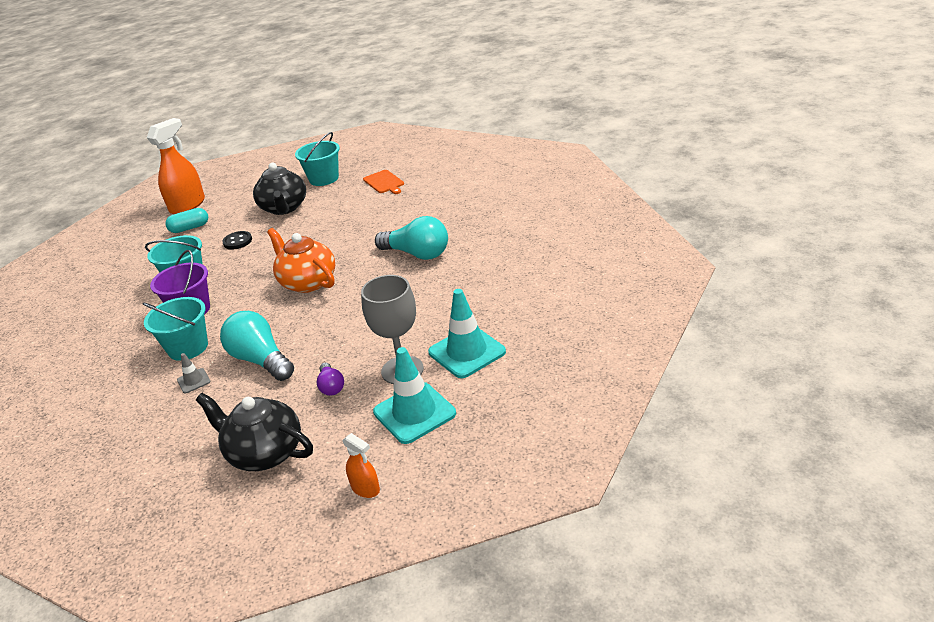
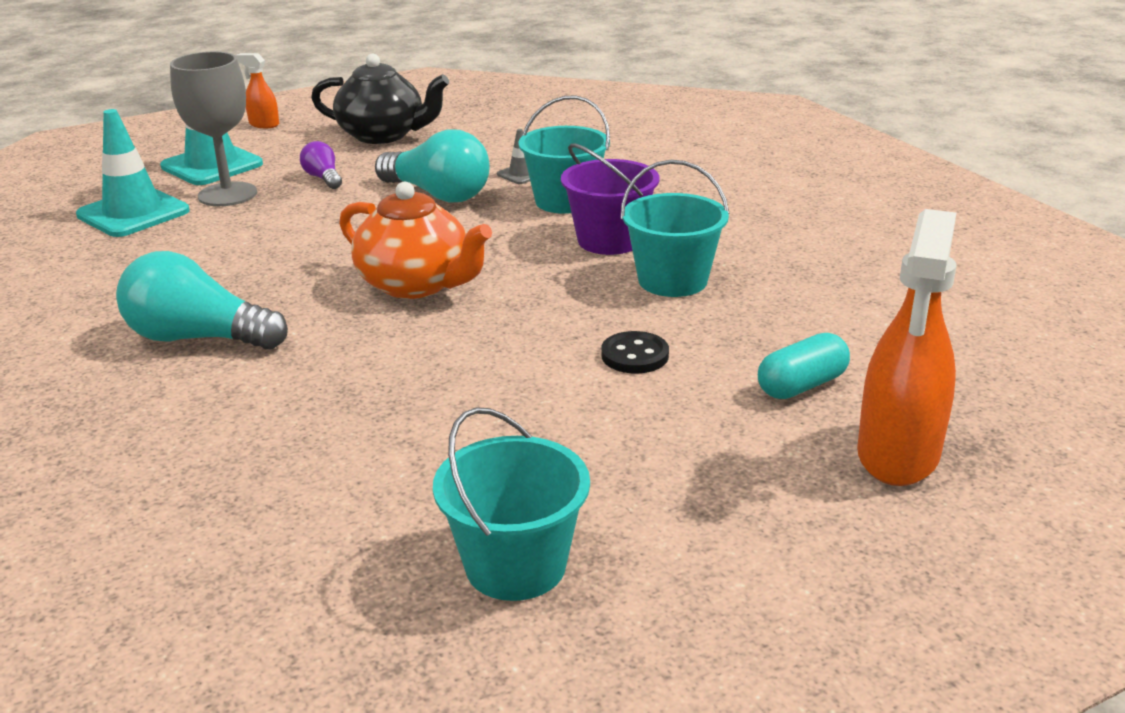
camera: 165 degrees right, 5 degrees down
black teapot [253,163,306,215] -> none
orange cutting board [363,170,404,194] -> none

